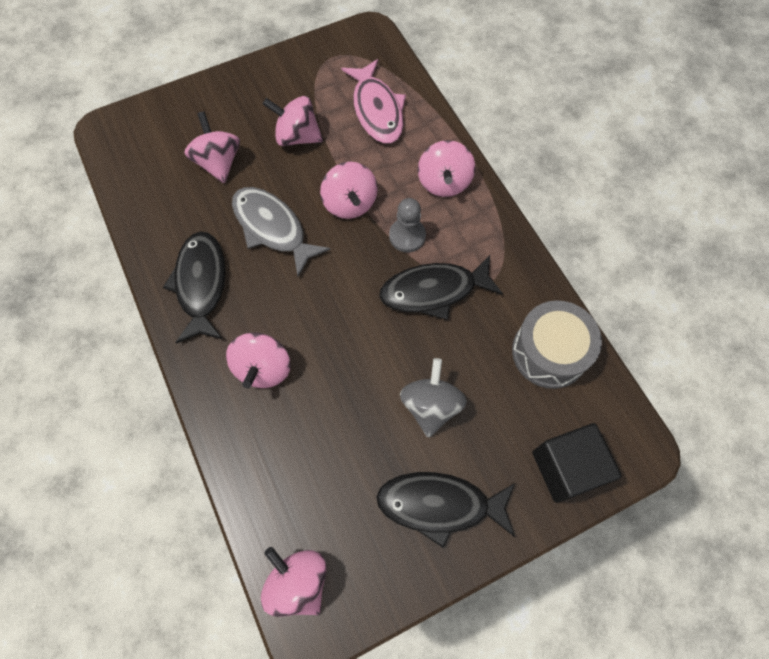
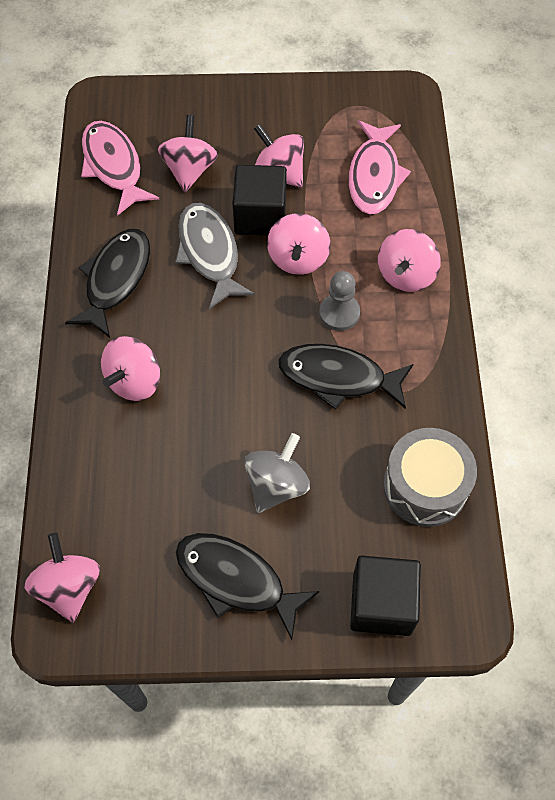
camera: 25 degrees right, 5 degrees down
none -> pink fish [81,121,159,216]
none -> black cube [232,165,287,236]

